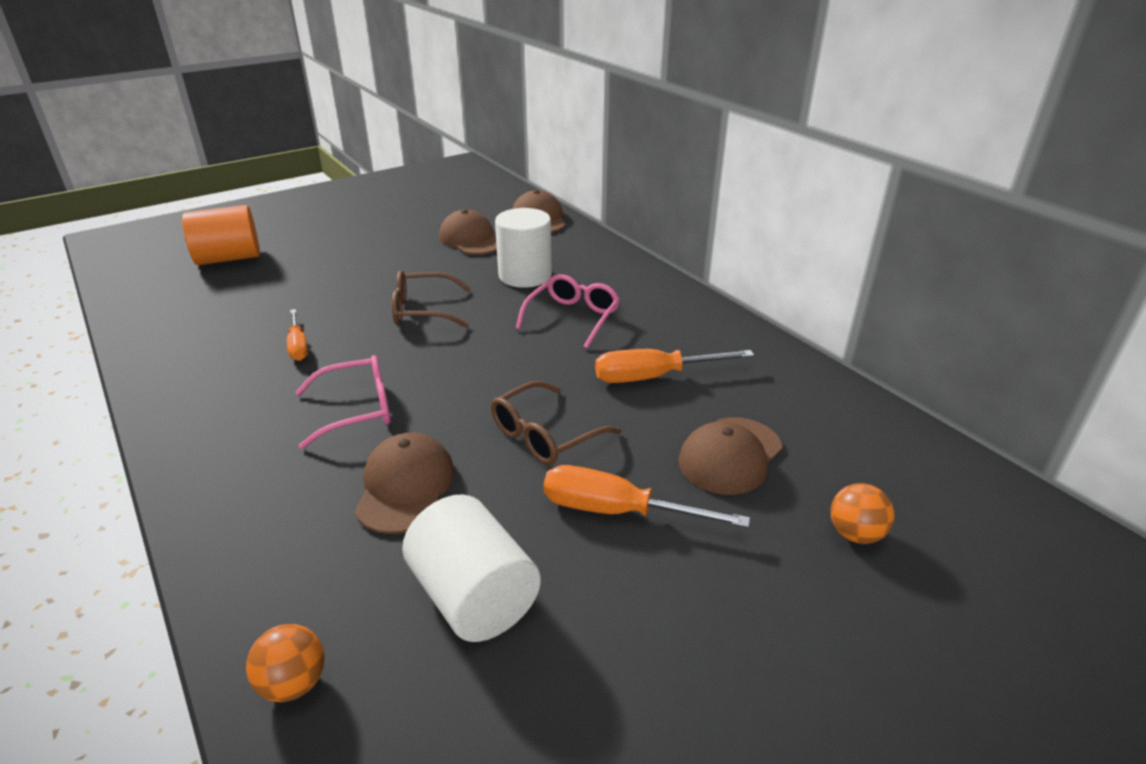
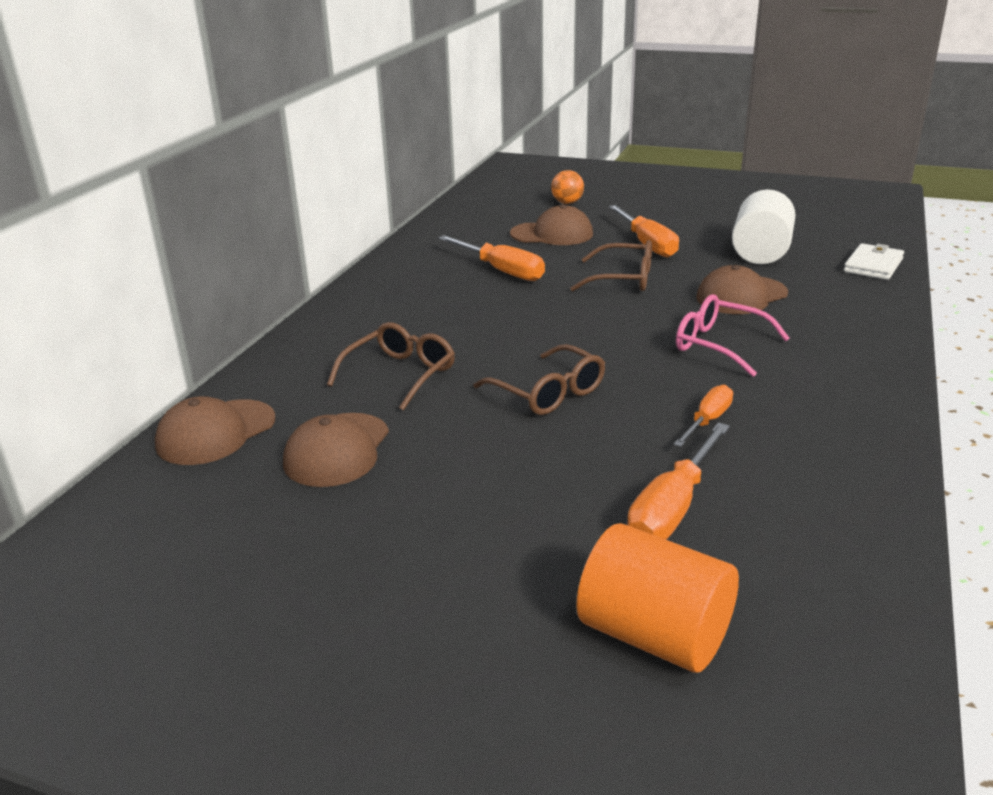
camera: 125 degrees left, 5 degrees down
orange ball [246,624,324,702] -> white wallet [844,243,904,280]
white cylinder [495,208,552,288] -> brown glasses [327,322,455,411]
pink glasses [516,274,620,349] -> none
none -> orange screwdriver [627,423,730,540]

